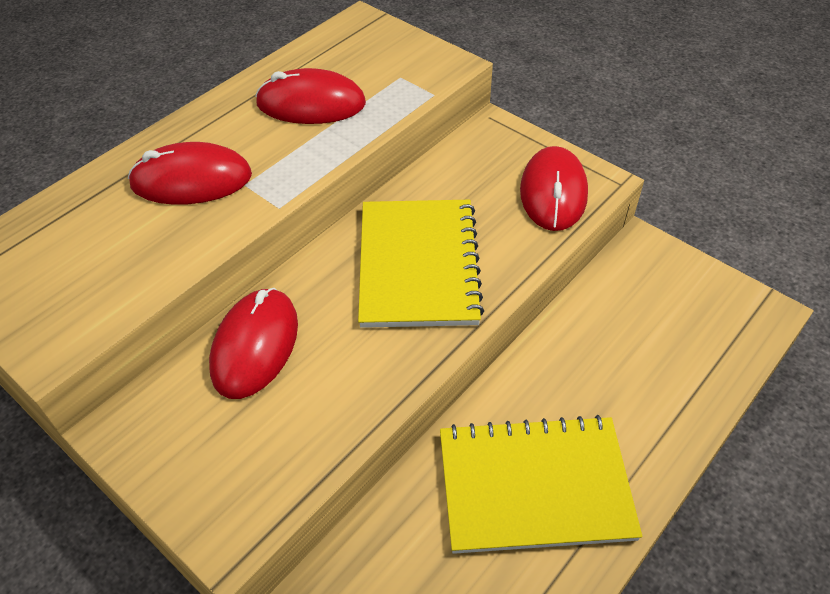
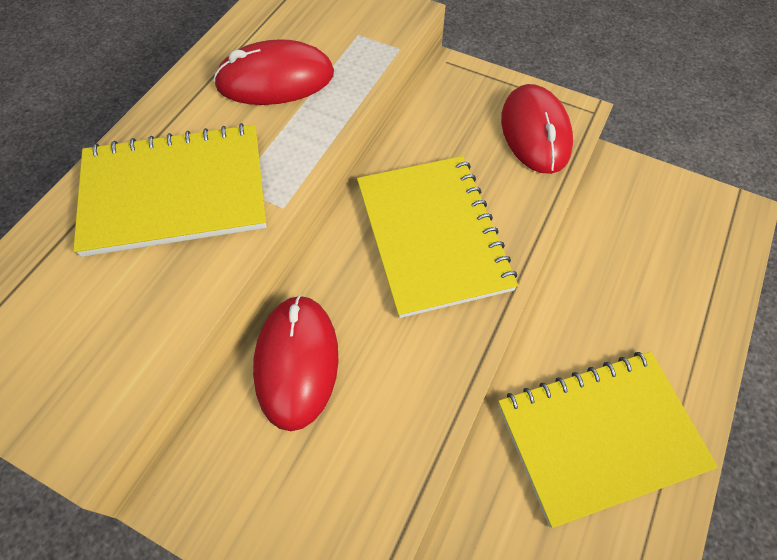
camera: 15 degrees left, 10 degrees up
red mouse [128,142,252,205] -> yellow notebook [73,123,267,257]

